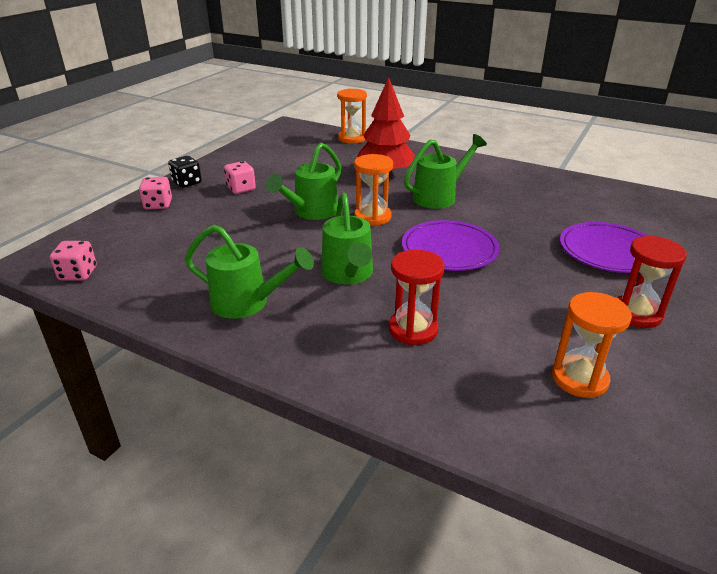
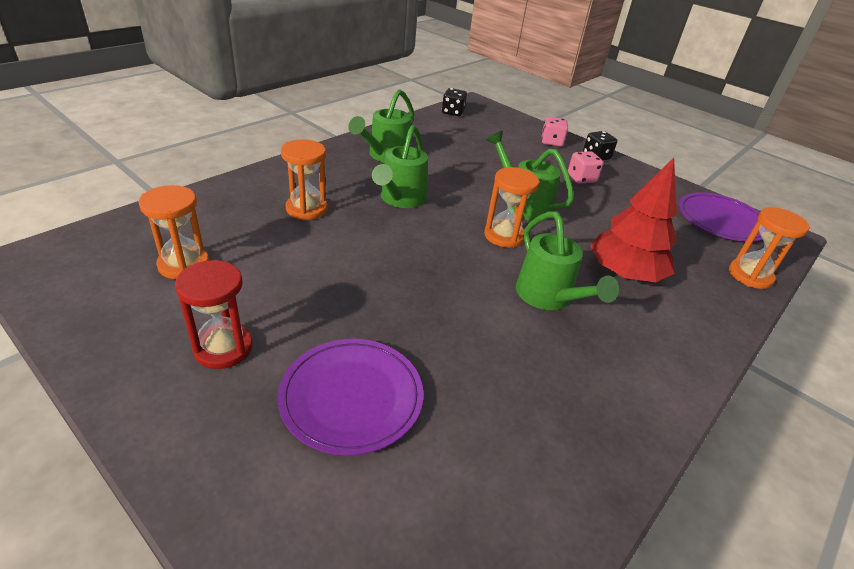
camera: 100 degrees right, 5 degrees up
pink dice [50,241,97,281] -> black dice [442,88,467,116]
green watering can [321,193,373,285] -> green watering can turned 75 degrees counterclockwise [372,125,428,208]
red hourglass [389,250,445,345] -> orange hourglass [281,139,327,220]
purple plate [402,220,500,271] -> purple plate moved to [679,192,763,242]

